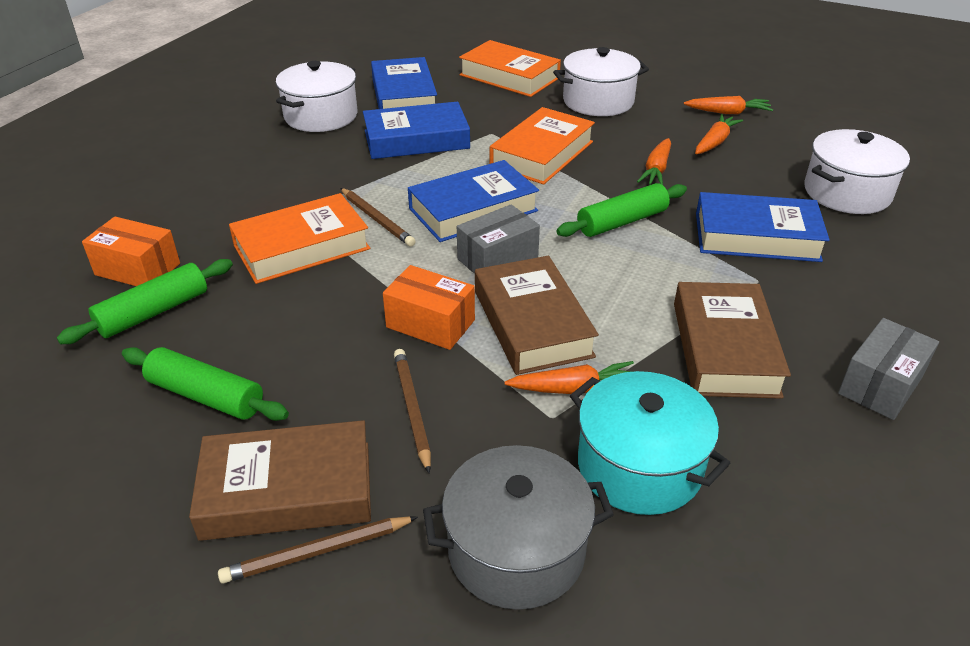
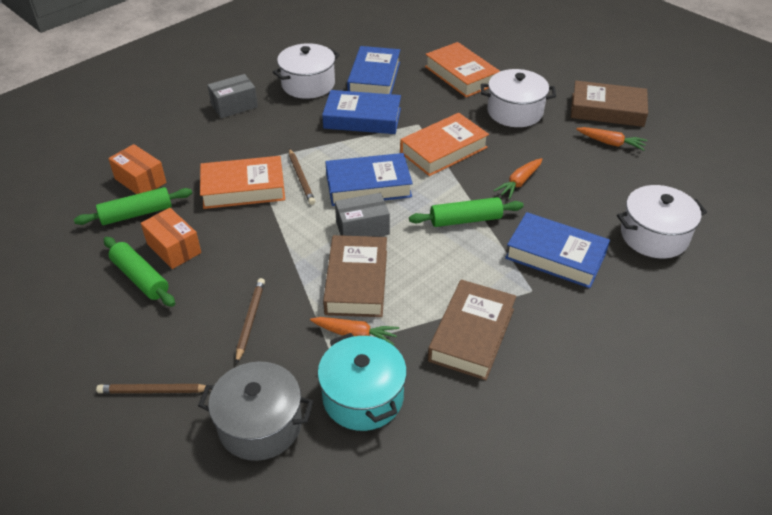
camera: 20 degrees right, 5 degrees up
brown book [189,420,371,541] -> brown book moved to [571,81,648,127]
orange box [383,265,475,350] -> orange box moved to [141,208,201,269]
orange carrot [695,114,743,154] -> none
grey box [838,318,939,420] -> grey box moved to [208,74,258,118]

